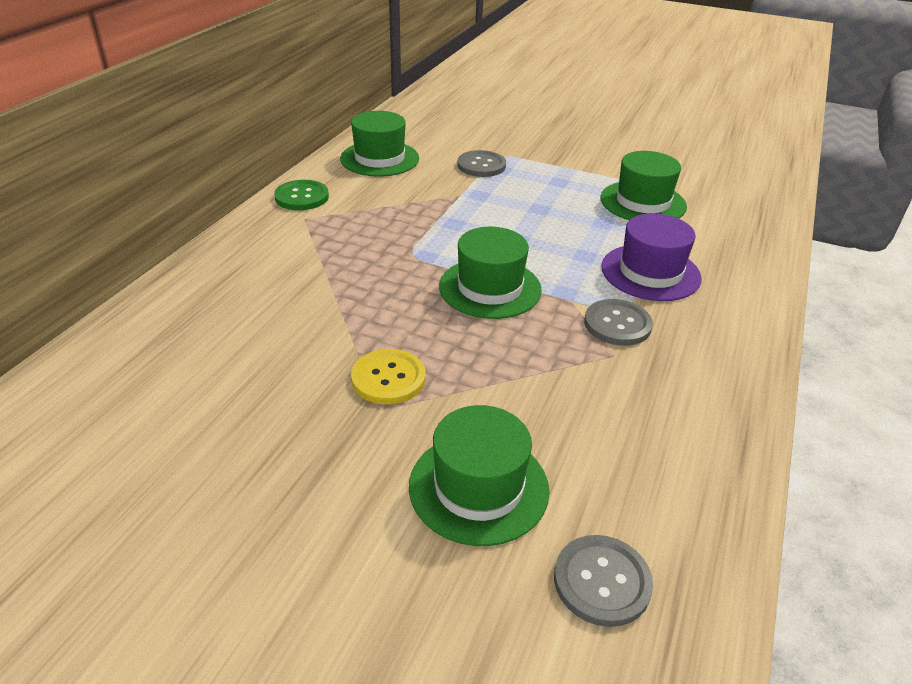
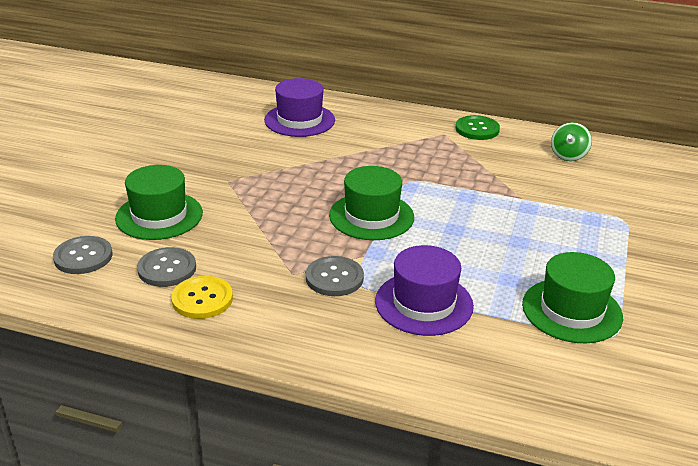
camera: 85 degrees right, 5 degrees down
green hat [340,111,419,177] -> green spinning top [551,122,592,161]
yellow button [351,349,425,404] -> yellow button moved to [171,276,233,319]
grey button [457,150,506,177] -> grey button moved to [137,247,196,287]
none -> purple hat [264,78,335,137]

